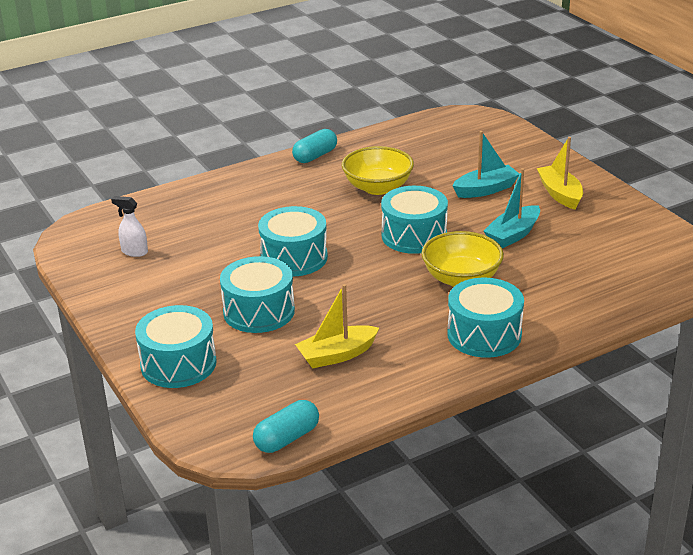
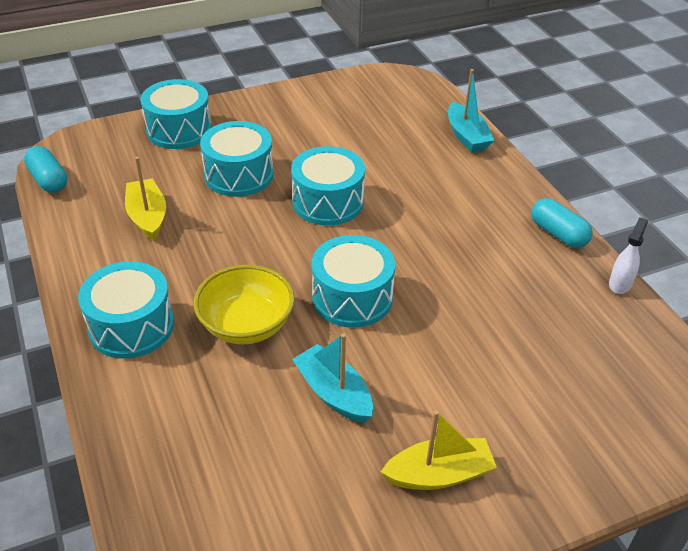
camera: 95 degrees right, 10 degrees up
white spray bottle [111,196,148,257] -> white spray bottle moved to [609,217,648,294]
yellow bowl [342,146,414,195] -> none
turquoise boat [452,131,519,198] -> turquoise boat moved to [448,69,494,153]

